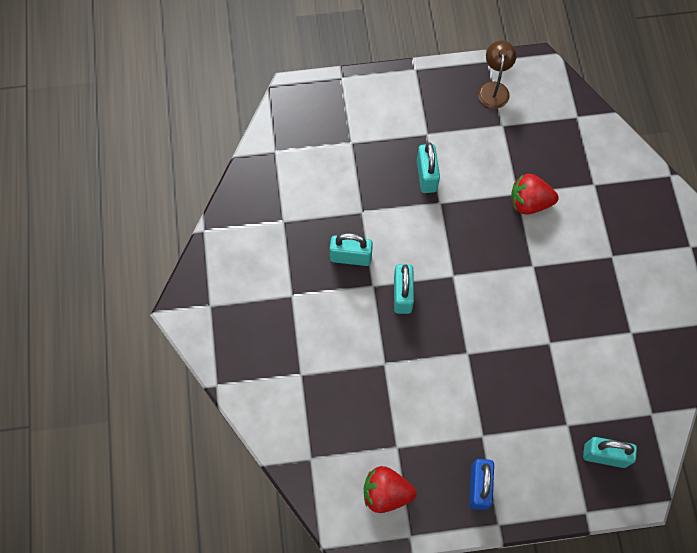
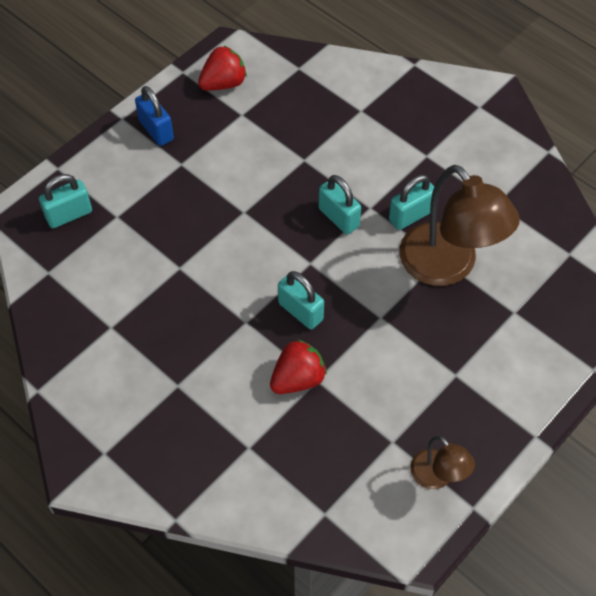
camera: 140 degrees right, 10 degrees down
turquoise padlock [417,142,440,193] -> turquoise padlock moved to [278,271,324,330]
none -> brown lamp [399,165,520,286]

